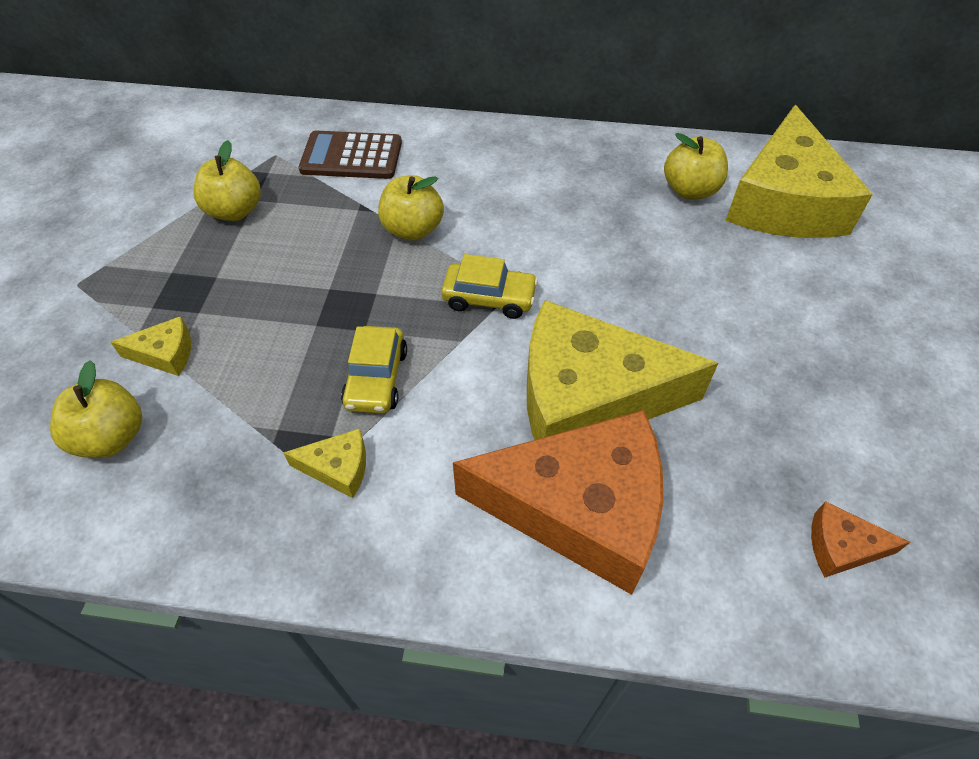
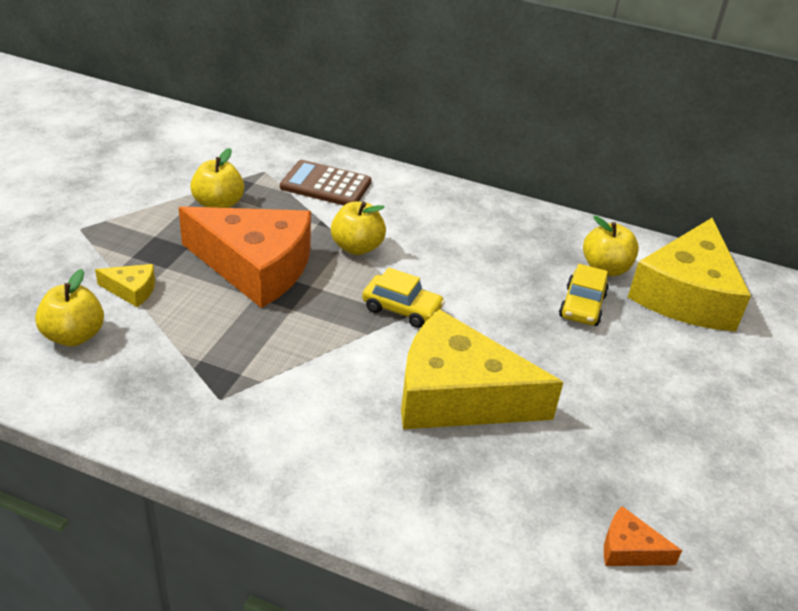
camera: 10 degrees right, 15 degrees down
yellow cheese [283,428,366,498] -> none
yellow car [341,326,407,414] -> yellow car moved to [559,264,609,326]
orange cheese [453,410,663,595] -> orange cheese moved to [178,206,311,308]

